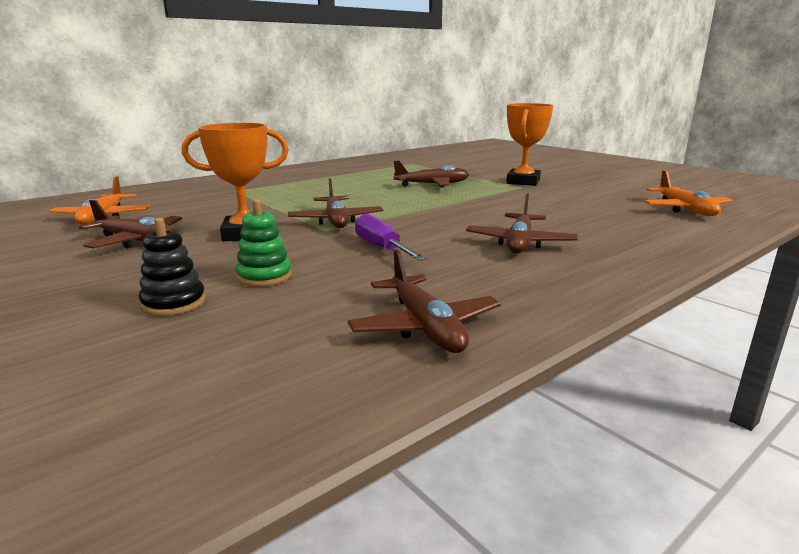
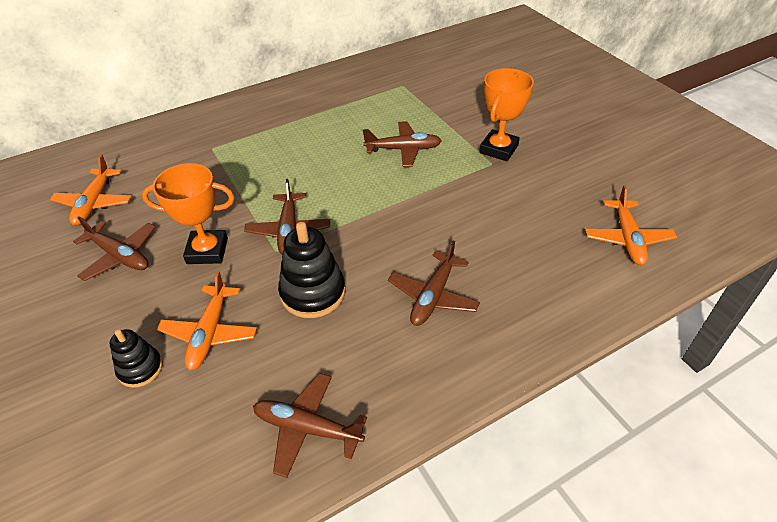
camera: 10 degrees right, 25 degrees up
green stacking toy [235,199,292,287] -> orange plane [157,271,257,370]
brown plane [348,249,501,353] -> brown plane turned 120 degrees clockwise [253,373,367,478]
purple screwdriver [355,213,427,261] -> black stacking toy [278,222,346,318]

